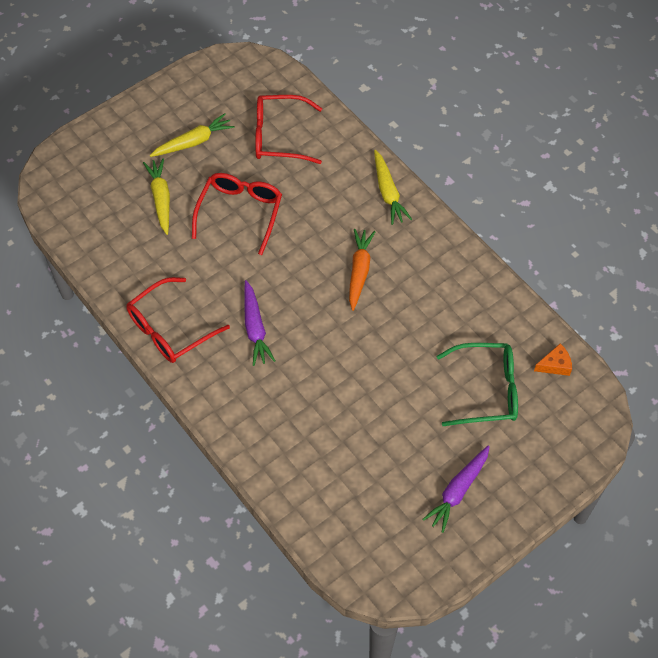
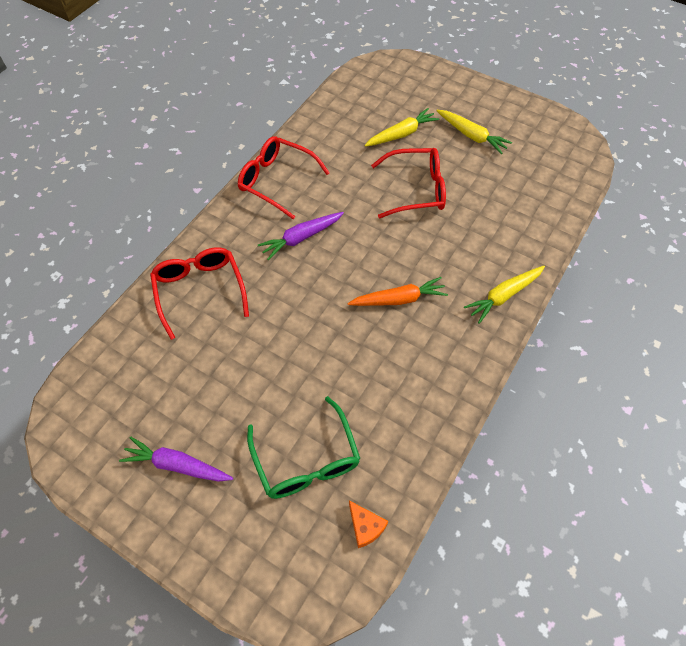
camera: 70 degrees right, 0 degrees up
red glasses [255,95,322,164] -> red glasses moved to [150,247,249,340]

